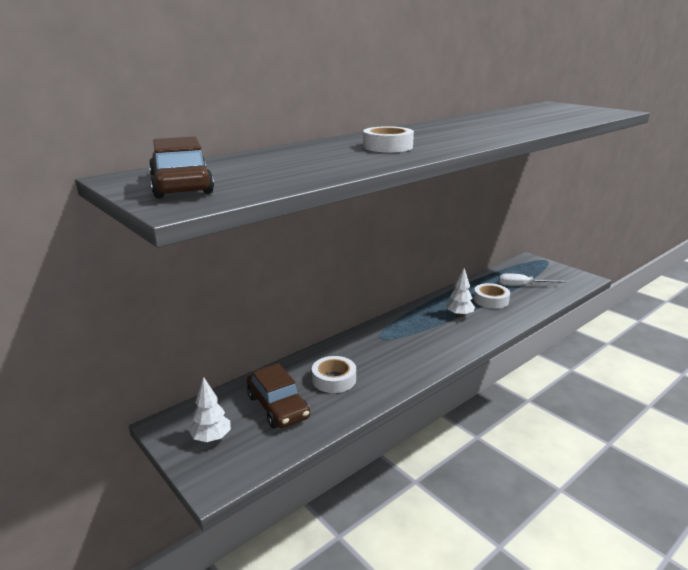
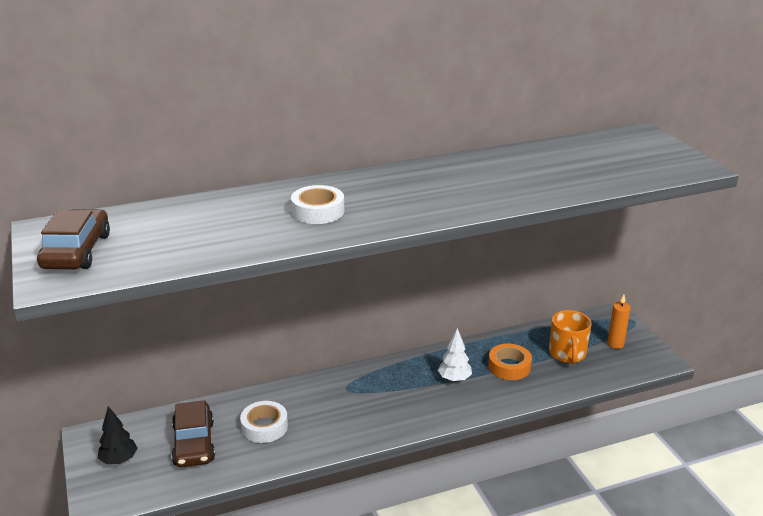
camera: 20 degrees right, 5 degrees up
white tree [189,377,231,442] -> black tree [98,406,137,464]
white tape [474,283,510,309] -> orange tape [488,344,532,380]
white screwdriver [499,273,567,286] -> orange mug [549,310,592,364]
none -> orange candle [607,295,631,349]

